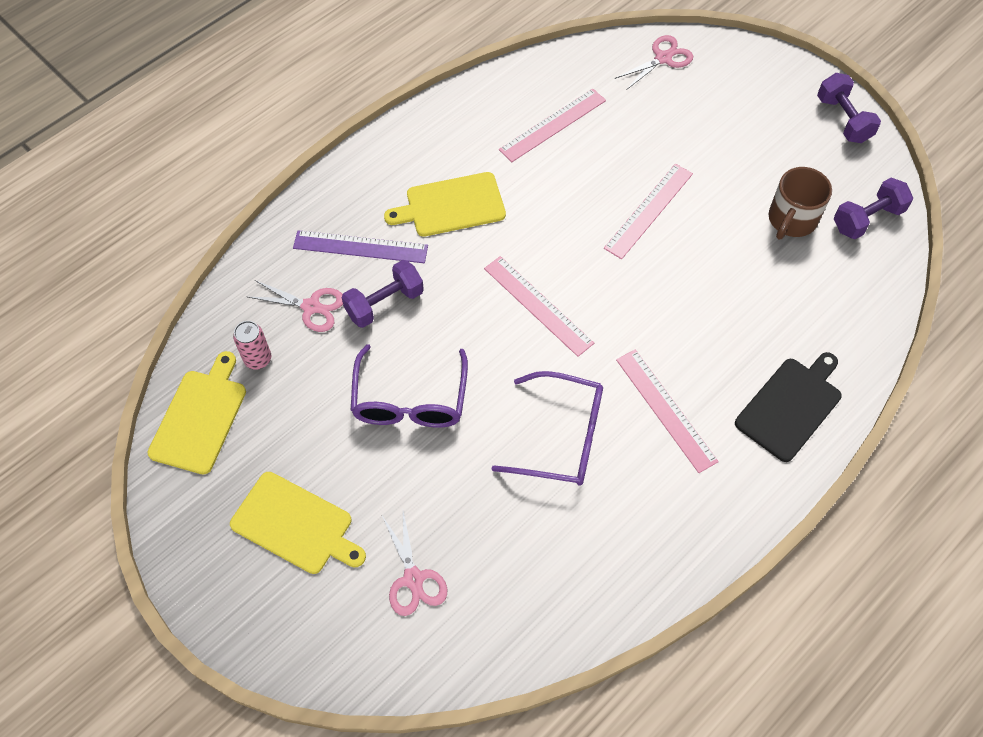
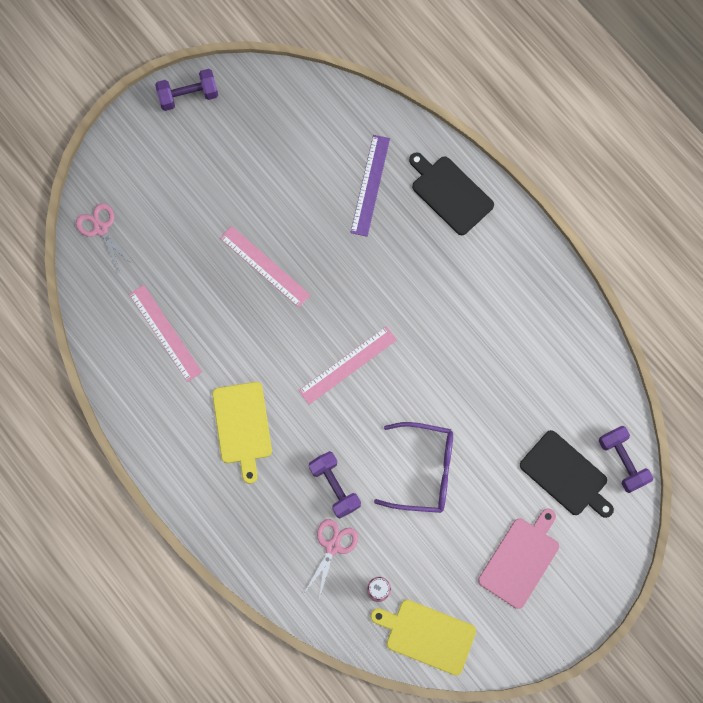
camera: 85 degrees left, 15 degrees up
yellow cutting board [230,472,366,574] -> pink cutting board [478,509,559,609]
purple ruler [293,230,428,263] -> purple ruler moved to [350,135,390,237]
pink scissors [382,511,447,616] -> black cutting board [520,430,614,518]
purple glasses [491,371,603,486] -> none
pink ruler [616,349,719,473] -> none
brown mug [769,167,832,239] -> none
purple dumbbell [834,178,913,239] -> purple dumbbell moved to [599,426,653,493]

